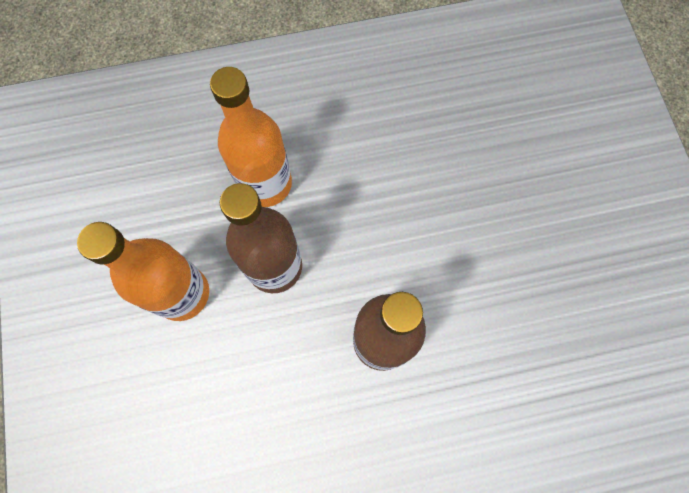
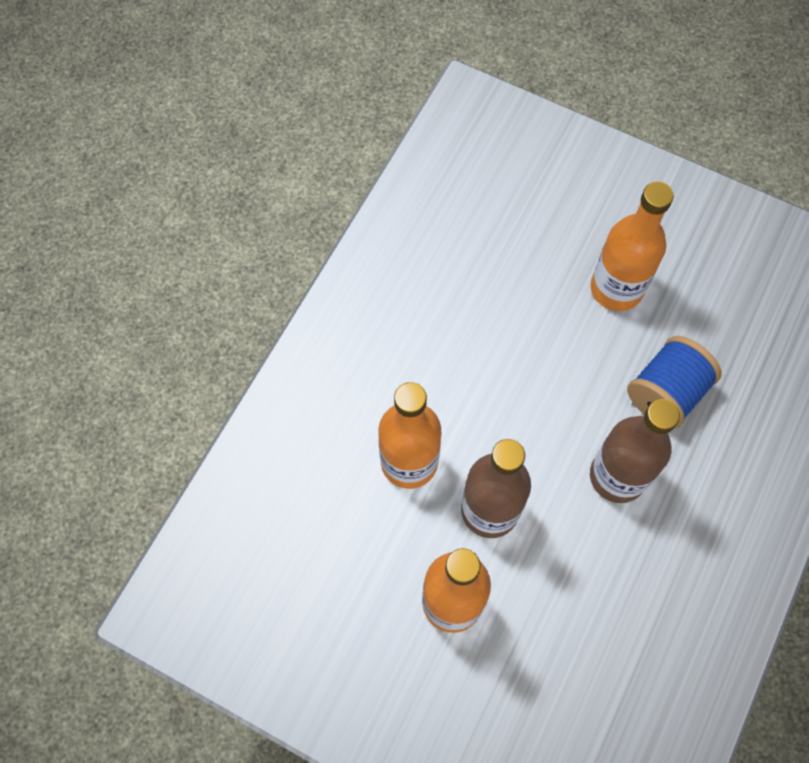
camera: 50 degrees left, 5 degrees down
none -> orange bottle [591,182,674,311]
none -> blue spool [627,336,722,429]

